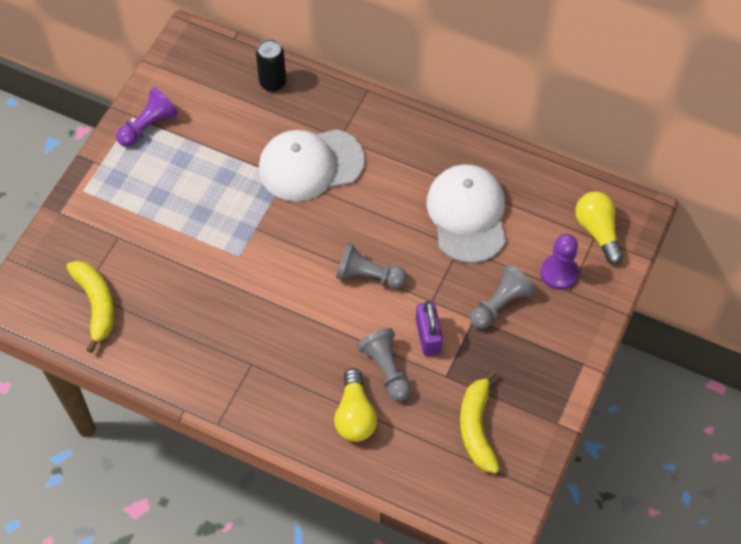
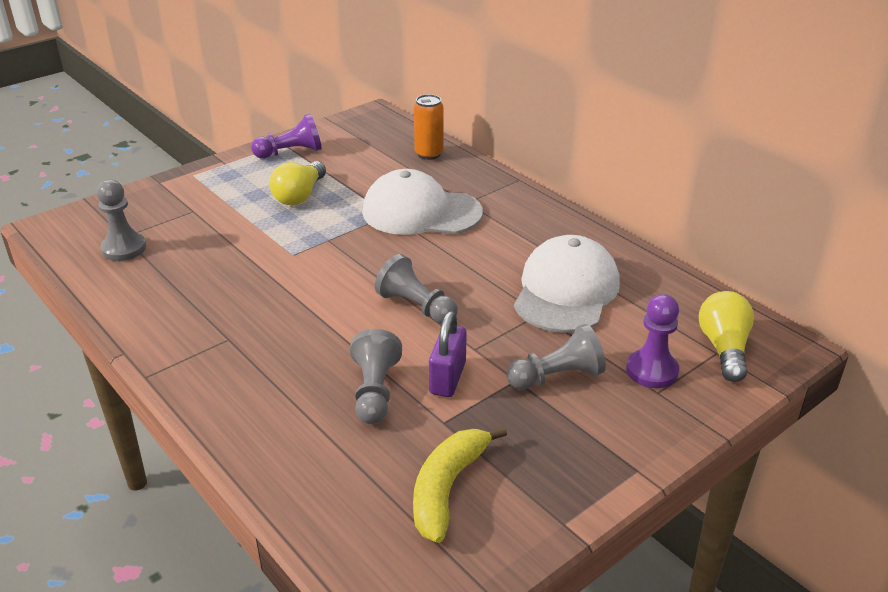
camera: 25 degrees right, 25 degrees down
yellow banana [66,261,114,353] -> grey pawn [96,180,146,261]
black can [256,39,286,92] -> orange can [414,94,444,160]
yellow light bulb [334,368,377,442] -> yellow light bulb moved to [269,161,326,205]

